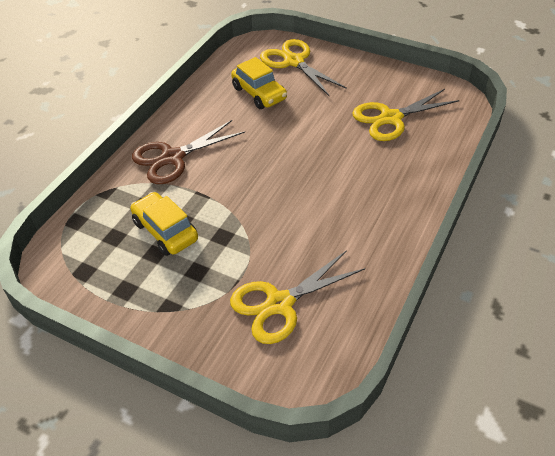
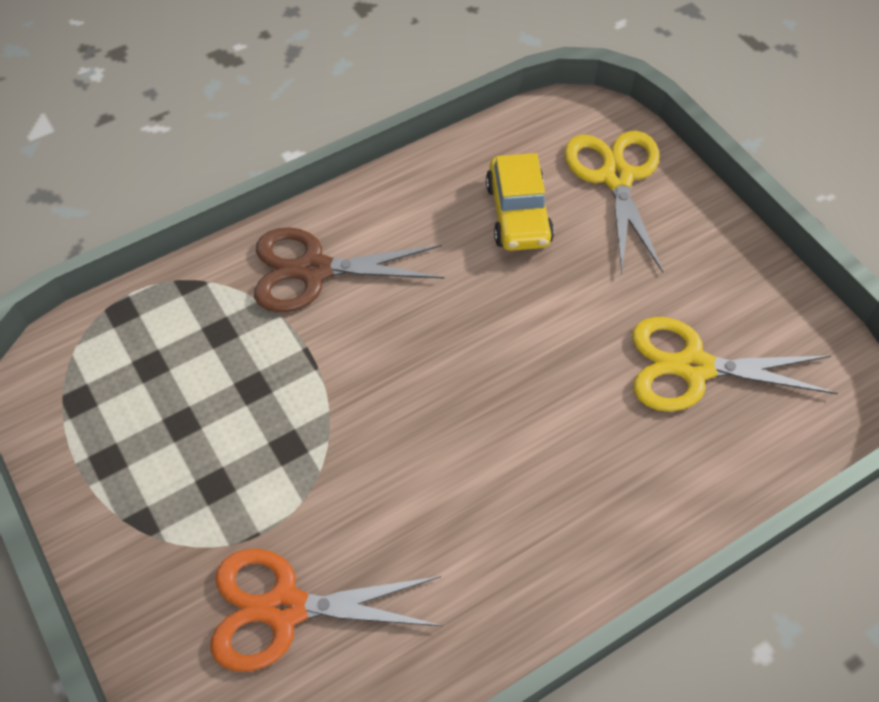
camera: 30 degrees right, 10 degrees up
yellow car [131,192,198,256] -> none
yellow scissors [230,250,365,344] -> orange scissors [210,549,443,672]

